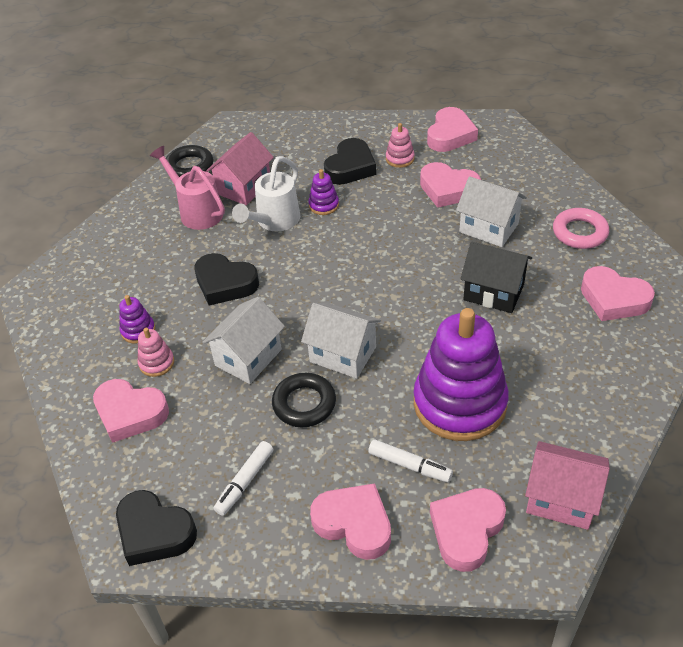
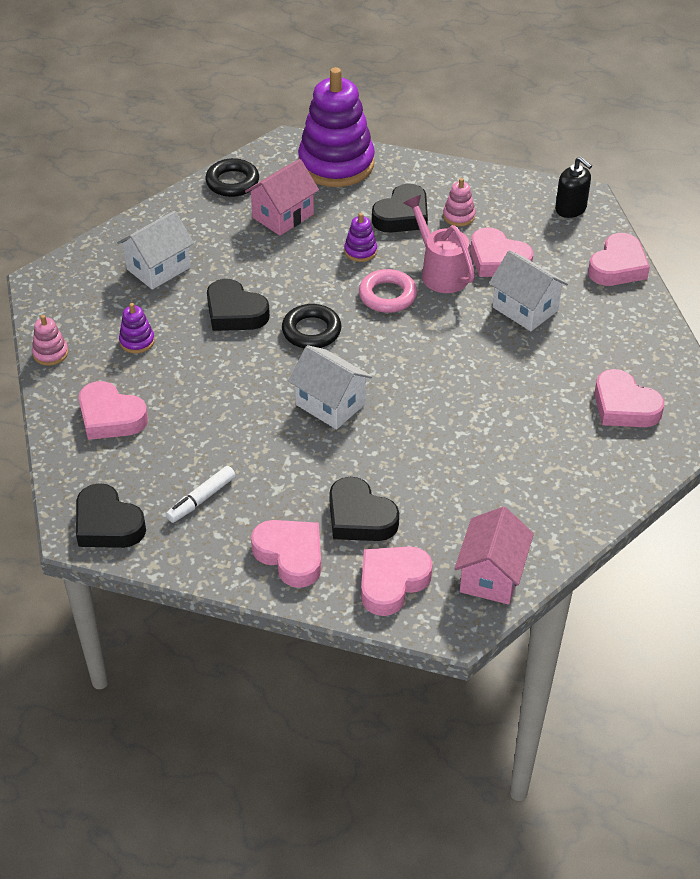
camera: 10 degrees right, 0 degrees up
pink stacking toy [137,328,174,377] -> pink stacking toy moved to [32,315,68,366]
pink watering can [150,146,225,230] -> pink watering can moved to [404,195,475,293]
white house [202,297,285,384] -> white house moved to [117,211,194,290]
white watering can [232,156,300,231] -> none
black ring [272,373,336,427] -> black ring moved to [282,304,341,348]
white marker [368,439,453,482] -> black heart [329,477,399,541]
purple stacking toy [414,308,509,441] -> purple stacking toy moved to [298,67,375,187]
pink heart [427,107,478,152] -> pink heart moved to [588,233,650,286]
black house [460,242,532,313] -> none
pink house [525,441,610,530] -> pink house turned 75 degrees clockwise [454,506,534,605]
pink ring [553,208,609,249] -> pink ring moved to [359,269,417,313]
none -> black soap dispenser [555,157,592,218]

